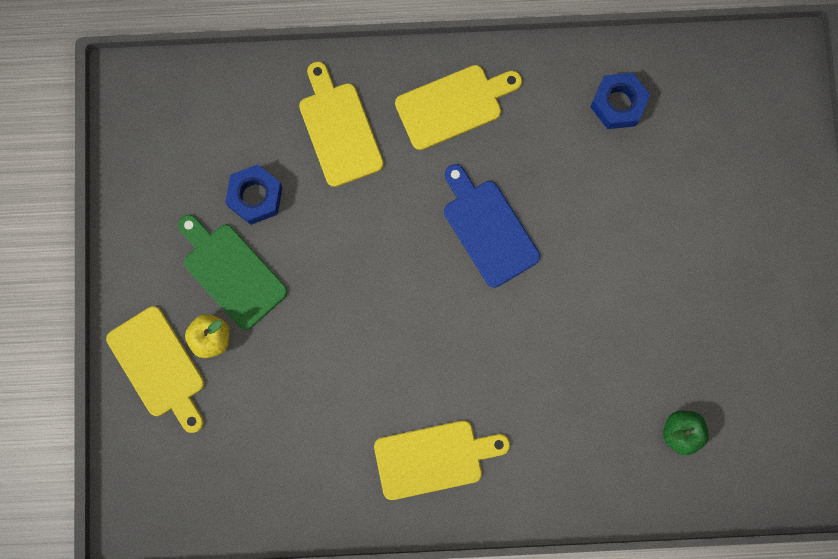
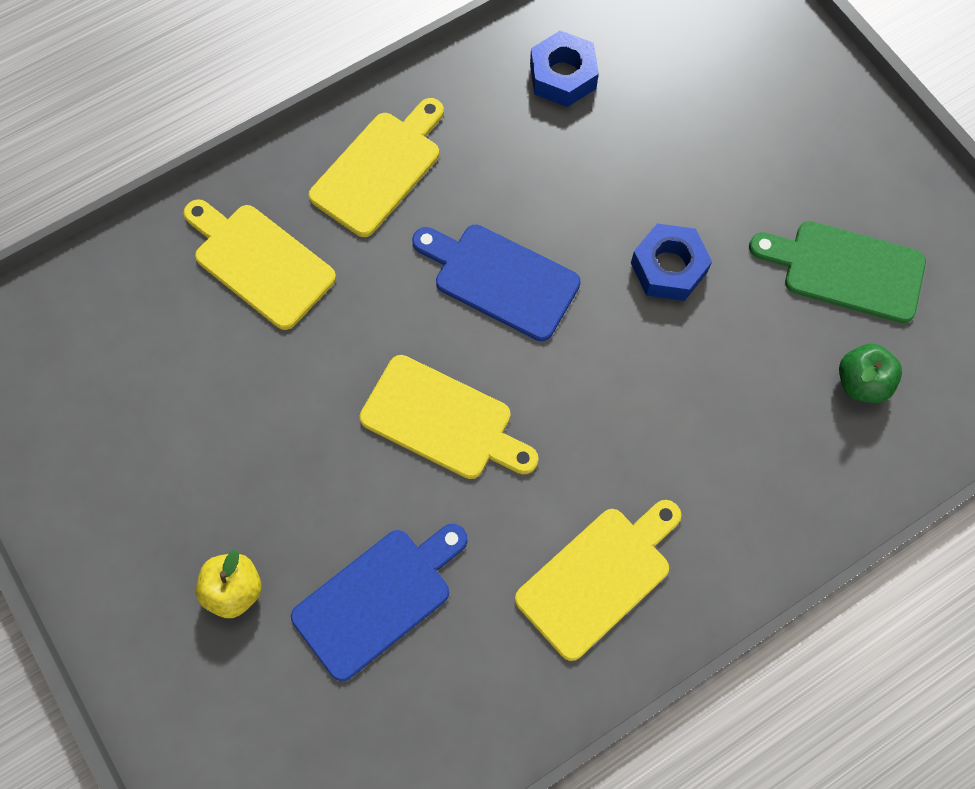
camera: 30 degrees left, 10 degrees down
yellow cutting board [106,306,204,433] -> yellow cutting board moved to [360,355,539,479]
green cutting board [178,215,288,330] -> green cutting board moved to [749,221,926,323]
blue nut [225,164,283,225] -> blue nut moved to [631,223,712,301]
none -> blue cutting board [291,524,468,681]

